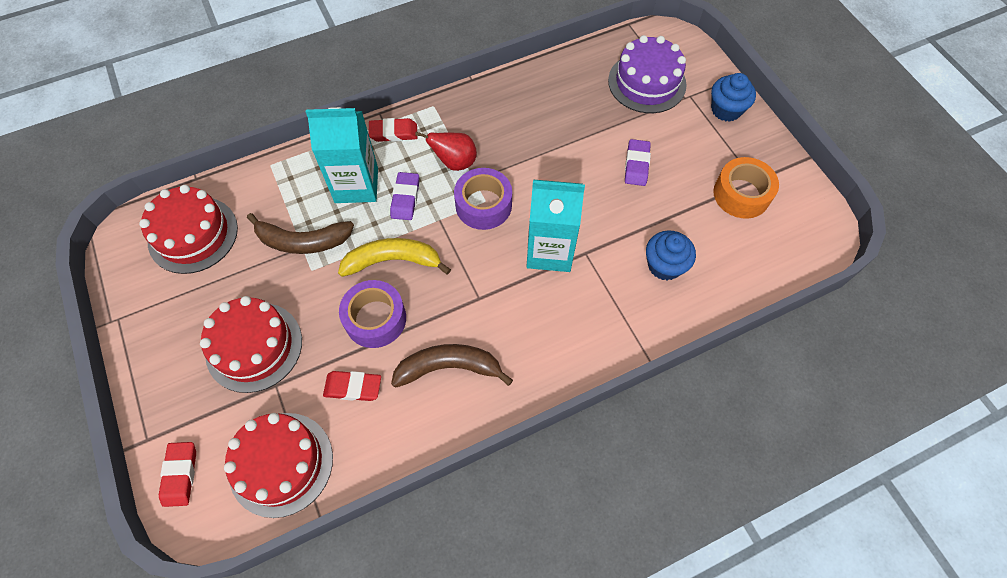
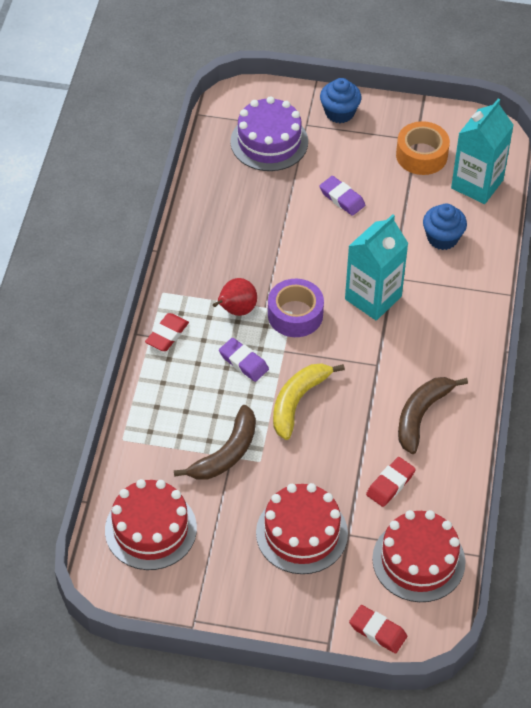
camera: 55 degrees left, 10 degrees down
turquoise carton [306,107,378,203] -> turquoise carton moved to [451,98,514,204]
purple tape [339,280,406,348] -> none

